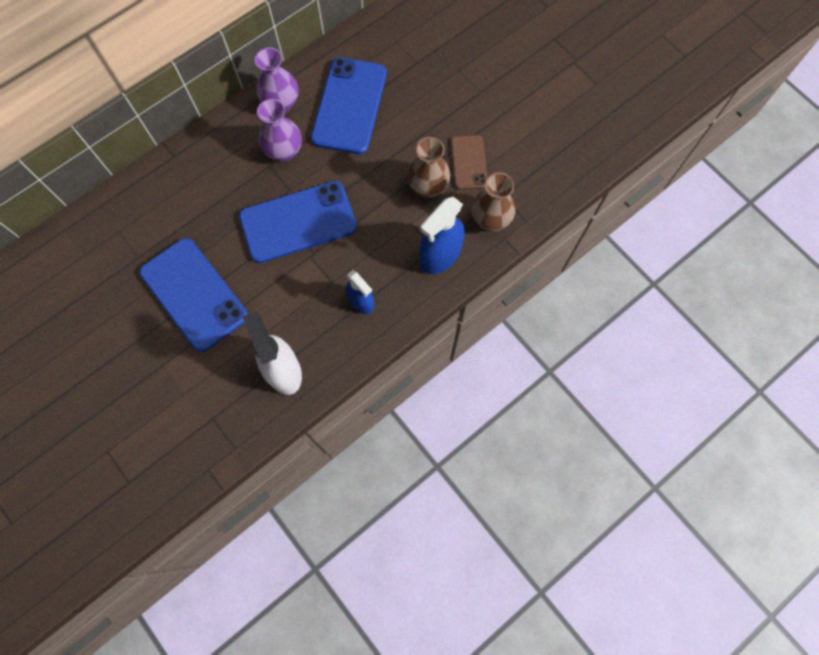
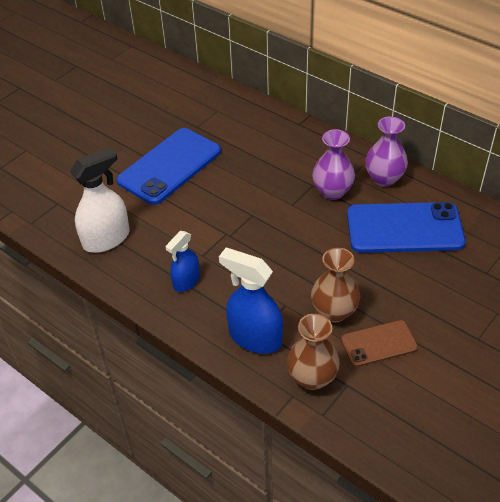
camera: 80 degrees right, 25 degrees down
blue phone [239,181,357,263] -> none

